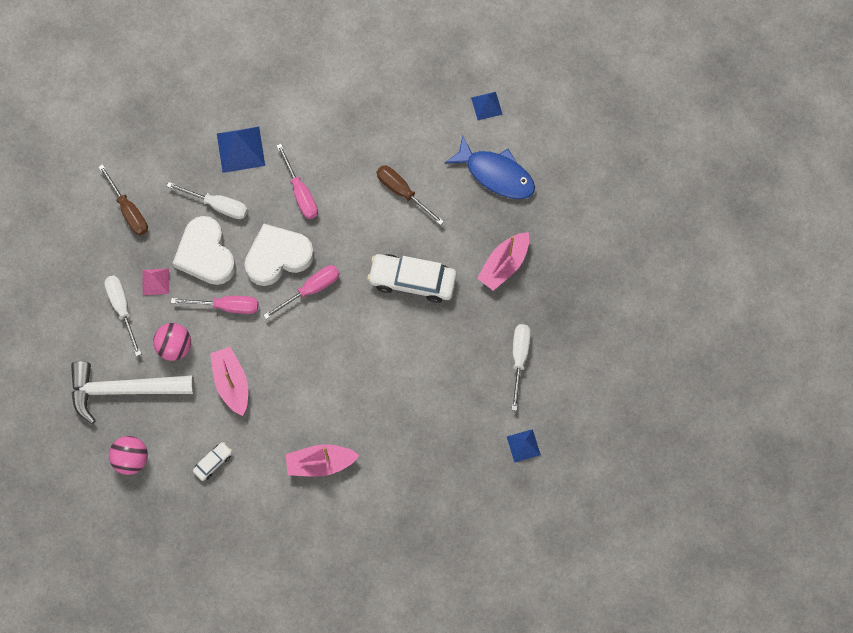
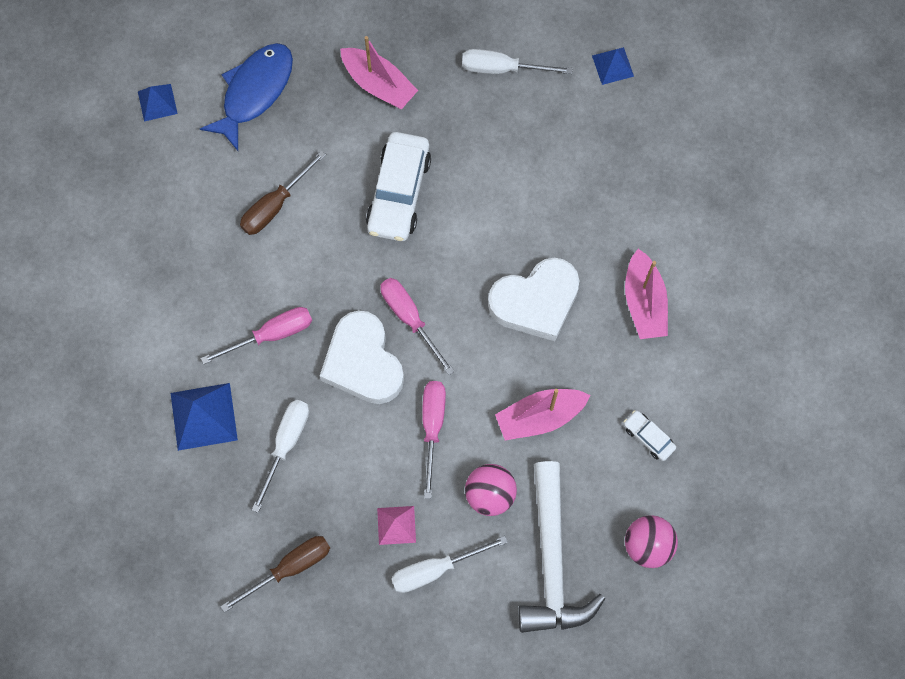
camera: 90 degrees left, 0 degrees up
white heart [173,216,236,285] -> white heart moved to [488,258,580,341]

